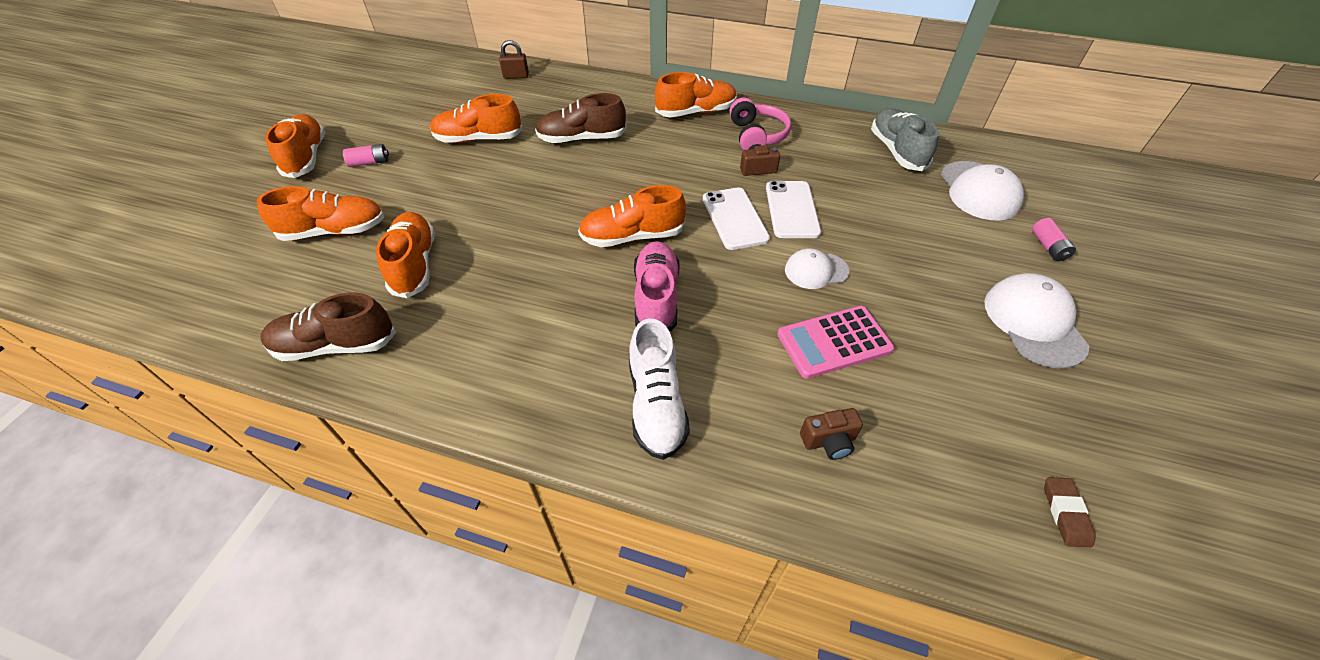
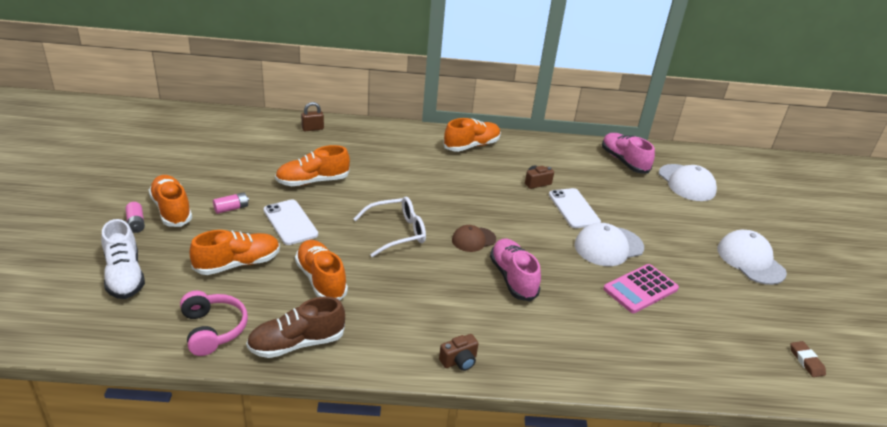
camera: 20 degrees left, 15 degrees down
brown shoe [535,93,627,143] -> none
orange shoe [578,185,686,247] -> brown cap [452,225,496,252]
white shoe [629,318,690,460] -> white shoe moved to [101,219,145,299]
white phone [703,187,770,250] -> white phone moved to [263,199,318,245]
pink headphones [729,97,791,150] -> pink headphones moved to [180,291,248,356]
white cap [785,249,849,289] -> white cap [575,223,644,266], size x1.61
brown camera [800,408,863,460] -> brown camera moved to [439,334,479,371]
grey shoe [871,108,939,171] -> pink shoe [602,133,655,174]
pink battery [1032,218,1076,261] -> pink battery moved to [125,202,145,233]
none -> white glasses [354,196,426,257]

